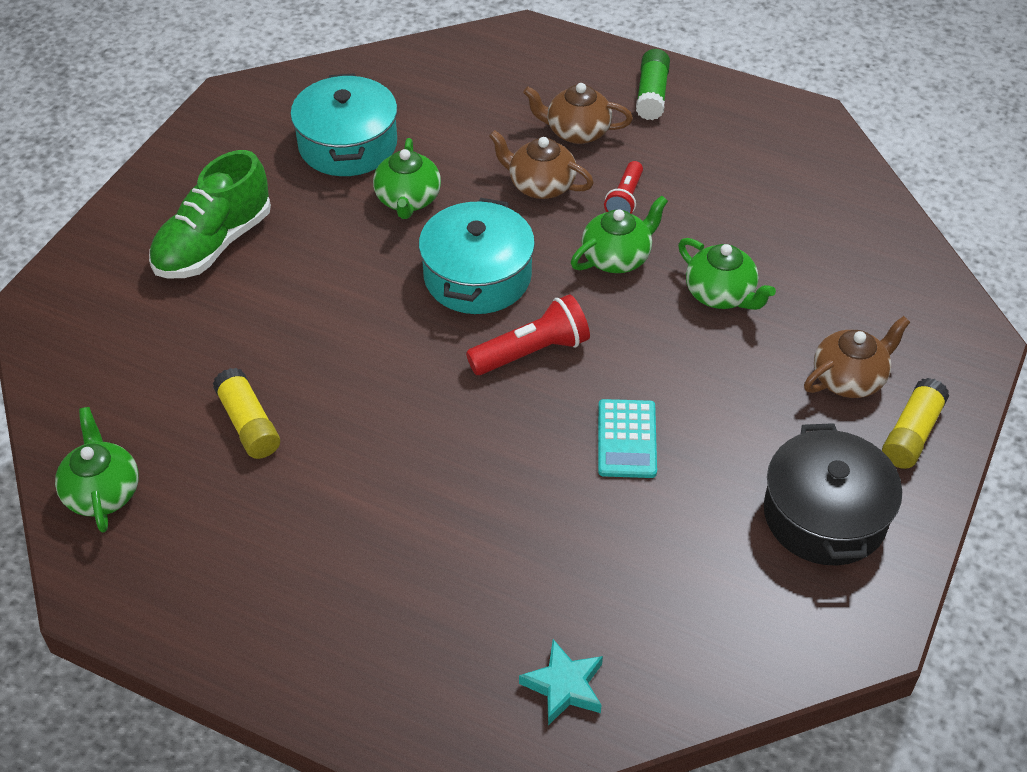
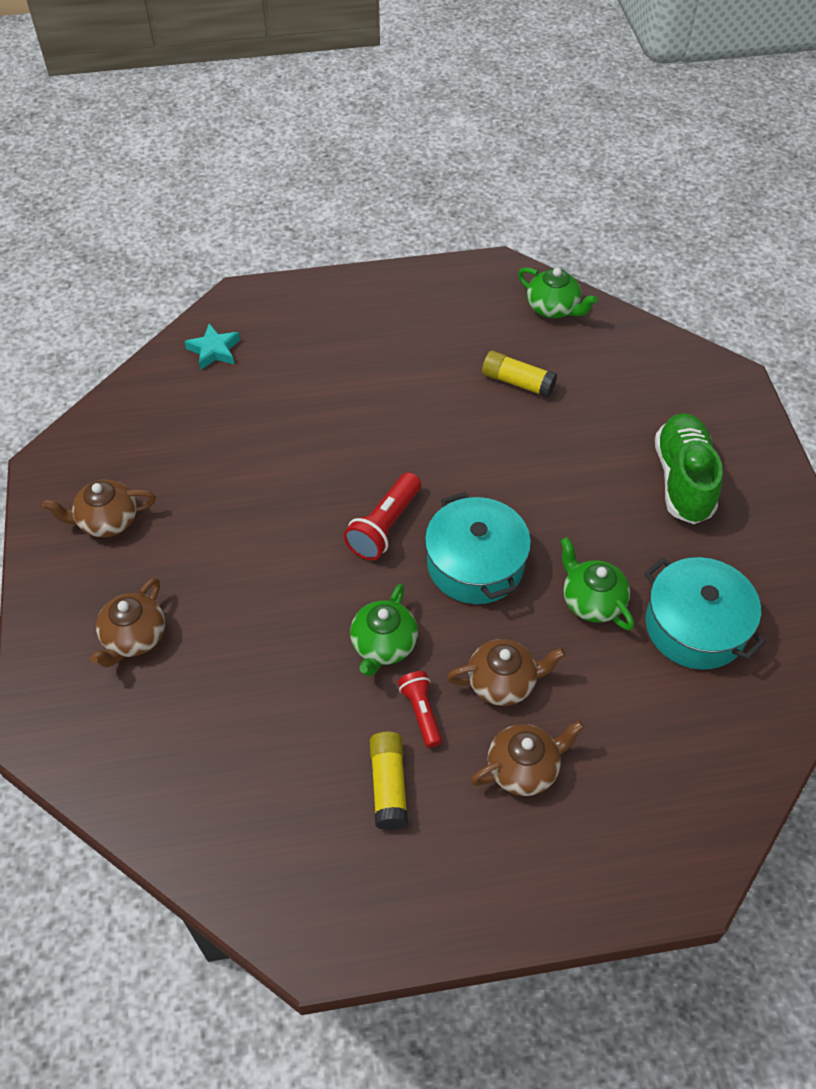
camera: 145 degrees right, 5 degrees up
turquoise calculator [598,399,657,478] -> none
green glue stick [636,49,670,120] -> none
green teapot [678,238,776,310] -> none
black pot [764,423,902,565] -> brown teapot [42,479,156,537]
yellow glue stick [882,378,949,469] -> yellow glue stick moved to [370,732,408,830]

